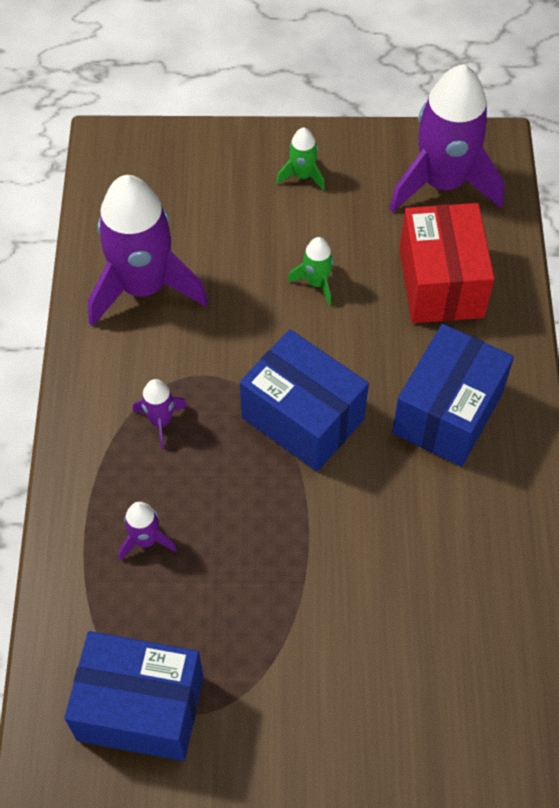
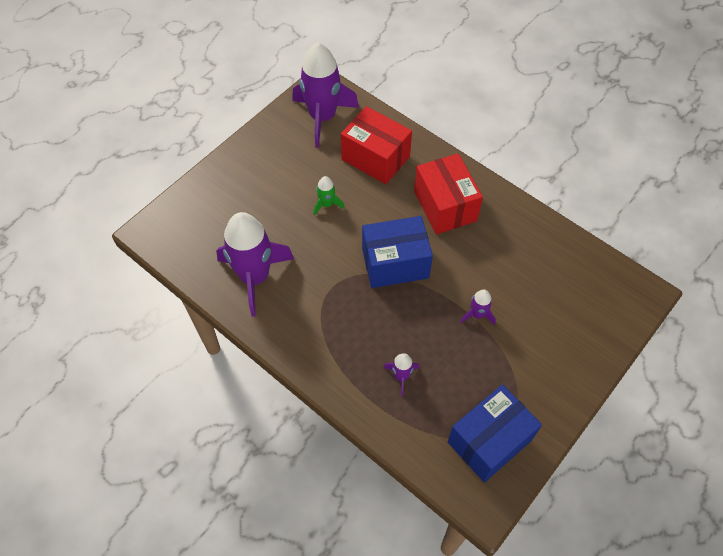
camera: 50 degrees left, 0 degrees up
purple rocket [133,379,188,449] -> purple rocket moved to [461,290,496,325]
green rocket [276,128,325,191] -> none
blue box [392,324,514,467] -> red box [414,153,483,234]

